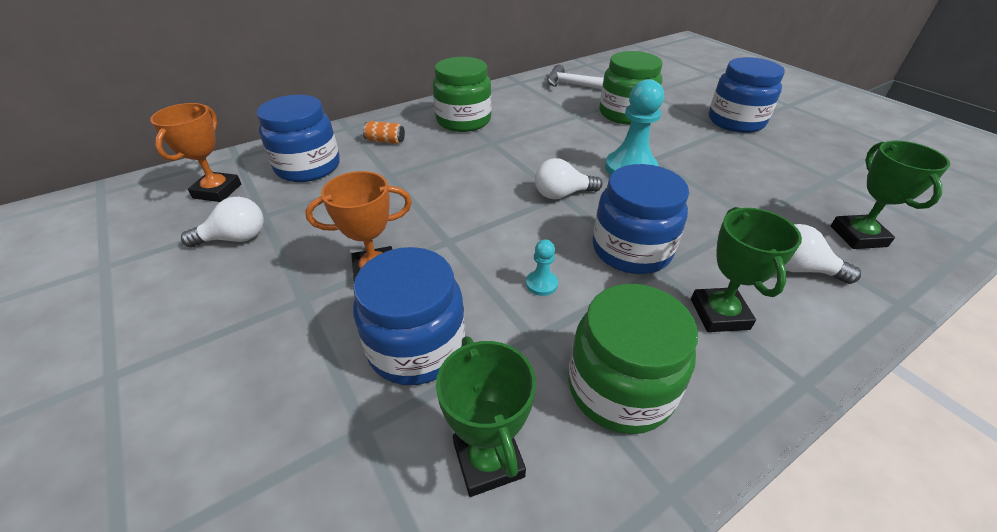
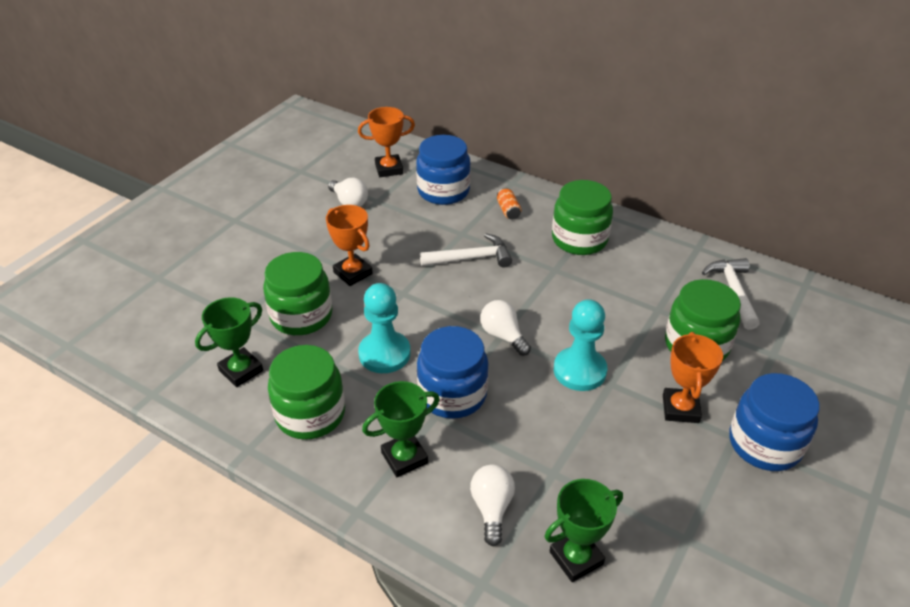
camera: 65 degrees right, 0 degrees up
blue jar [353,247,465,385] -> green jar [263,252,333,335]
turquoise pawn [526,239,558,296] -> turquoise pawn [358,283,410,373], size x2.13
none -> white hammer [420,233,512,268]
none -> orange trophy [663,332,723,423]

